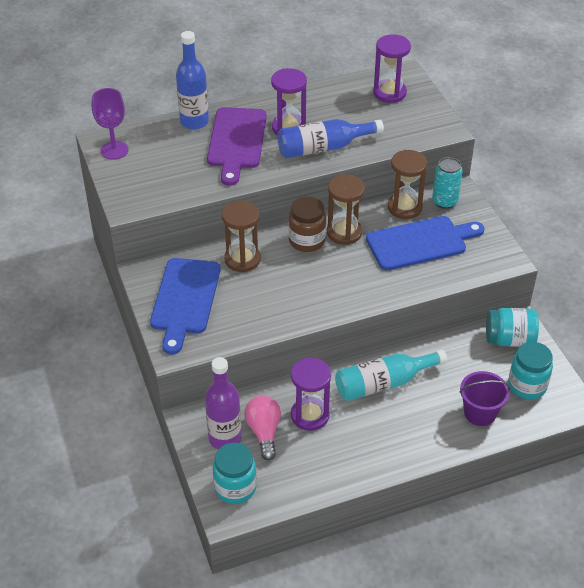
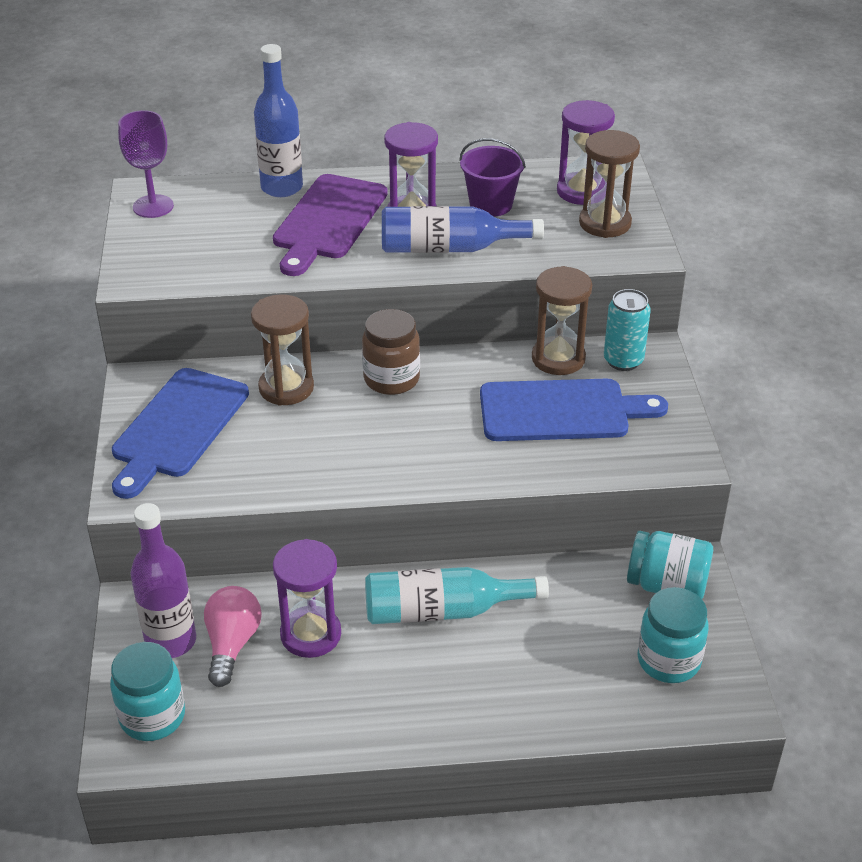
camera: 15 degrees right, 5 degrees down
brown hourglass [327,174,365,245] -> brown hourglass moved to [579,130,640,238]
purple bucket [460,371,510,426] -> purple bucket moved to [459,138,526,217]

